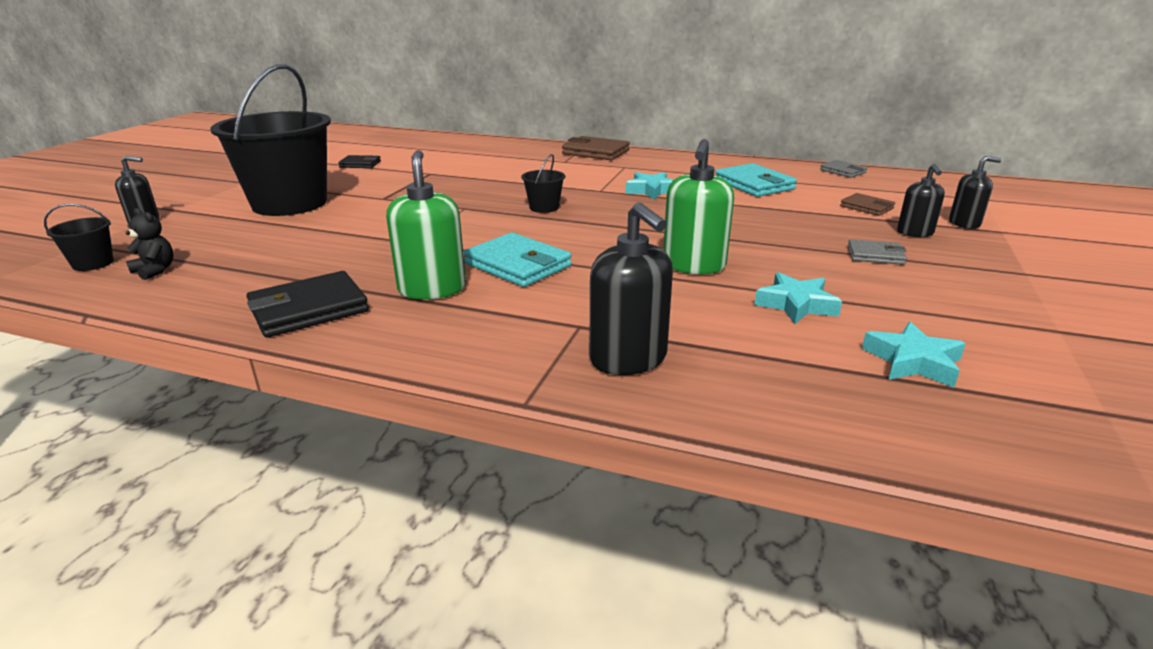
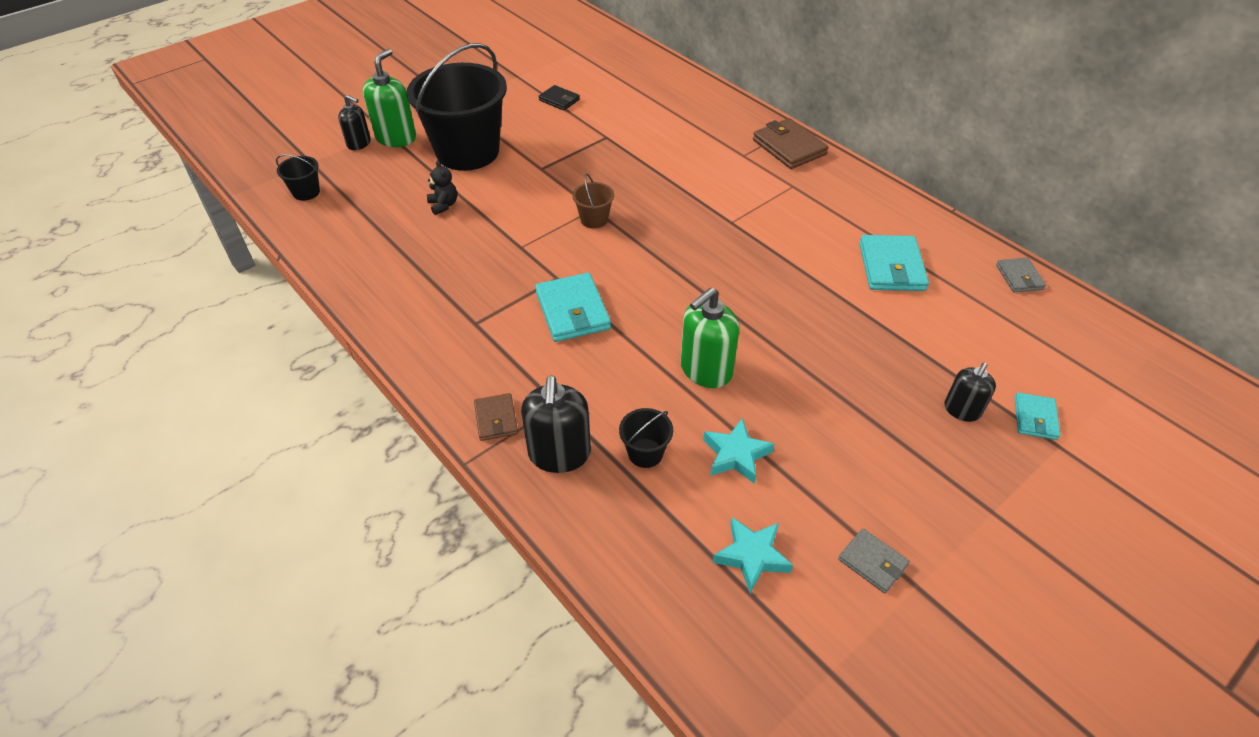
camera: 30 degrees right, 20 degrees up
black teddy bear [126,208,173,280] -> black teddy bear moved to [427,160,457,215]
black wallet [246,271,369,338] -> none
green soap dispenser [386,150,466,300] -> green soap dispenser moved to [363,49,416,147]
black bucket [521,154,565,213] -> black bucket moved to [619,408,673,468]
turquoise star [625,172,674,200] -> none
brown wallet [840,193,895,216] -> brown wallet moved to [474,393,518,441]
grey wallet [847,239,907,265] -> grey wallet moved to [838,528,910,593]
black soap dispenser [949,156,1002,229] -> turquoise wallet [1015,392,1060,440]
none -> brown bucket [572,174,614,229]

